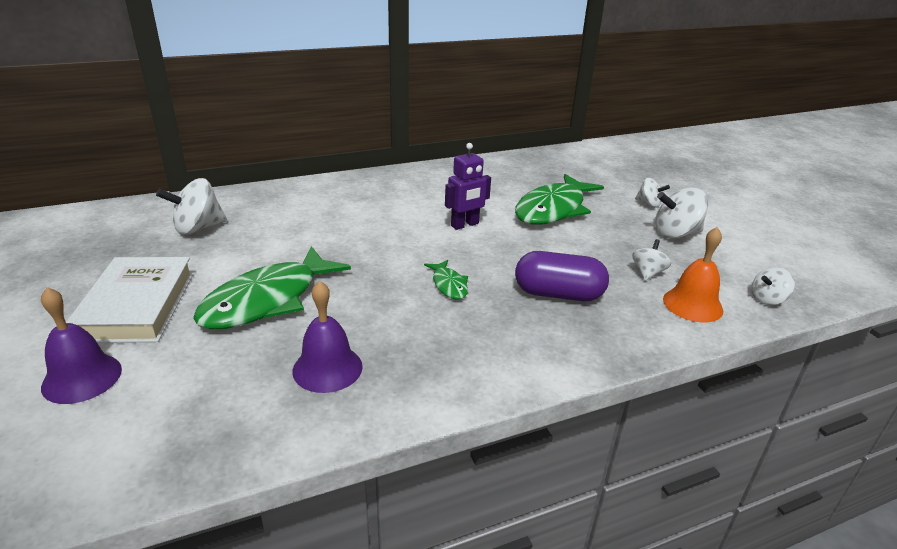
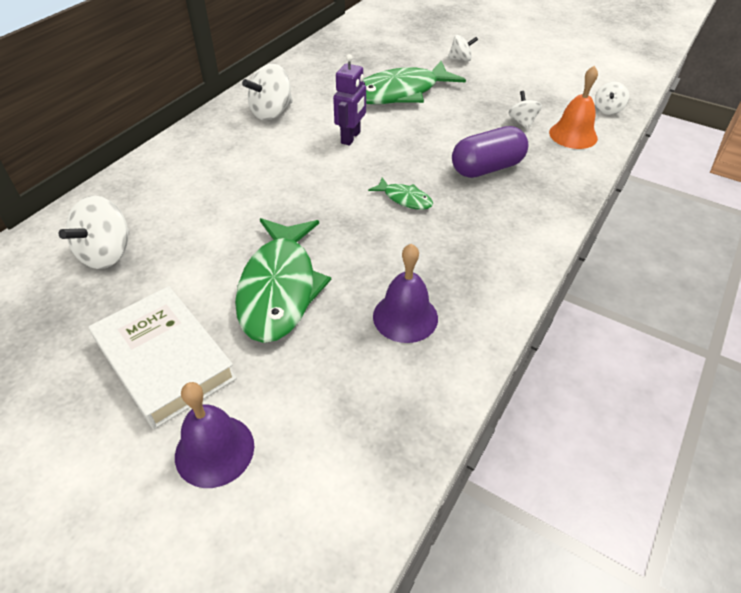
camera: 35 degrees left, 15 degrees up
green fish [515,174,604,225] -> green fish turned 60 degrees clockwise [363,61,466,104]
white spinning top [655,187,708,239] -> white spinning top moved to [242,64,293,120]

